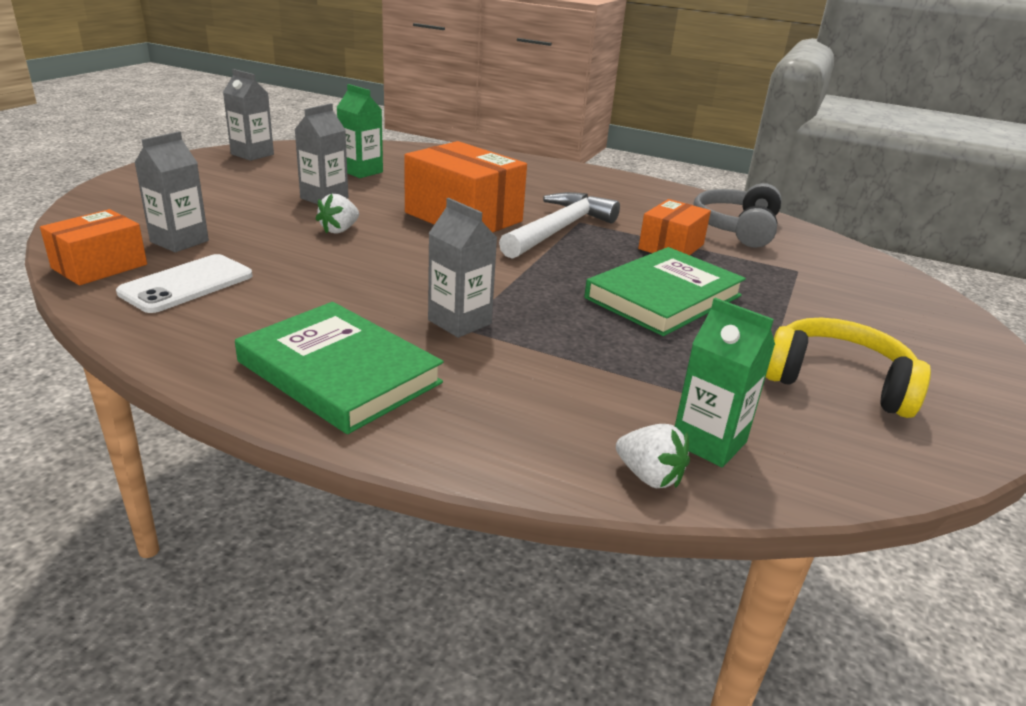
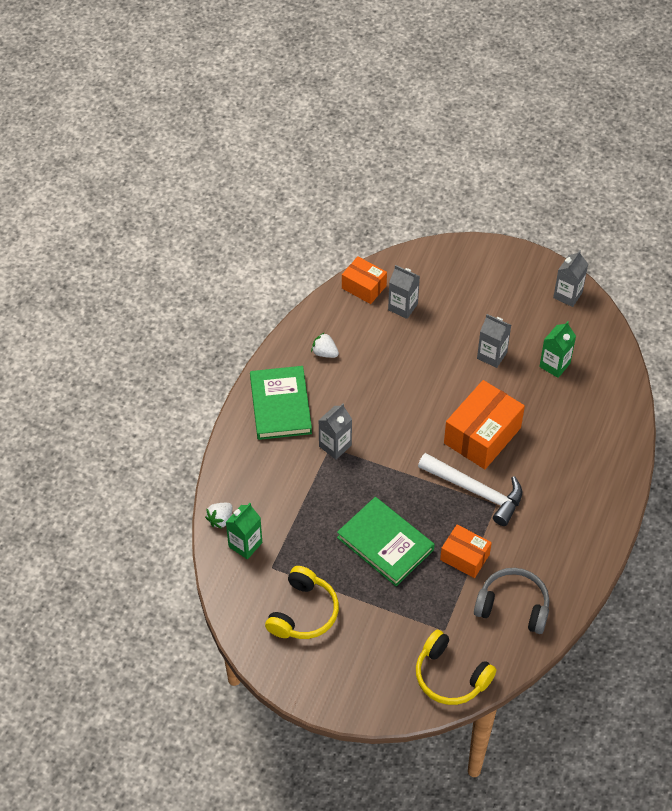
camera: 90 degrees right, 25 degrees up
white phone [116,254,252,313] -> none
green book [235,302,444,434] -> green book turned 45 degrees counterclockwise [250,366,312,440]
white strawberry [316,194,359,234] -> white strawberry moved to [311,332,339,358]
none -> yellow headphones [416,630,496,705]

